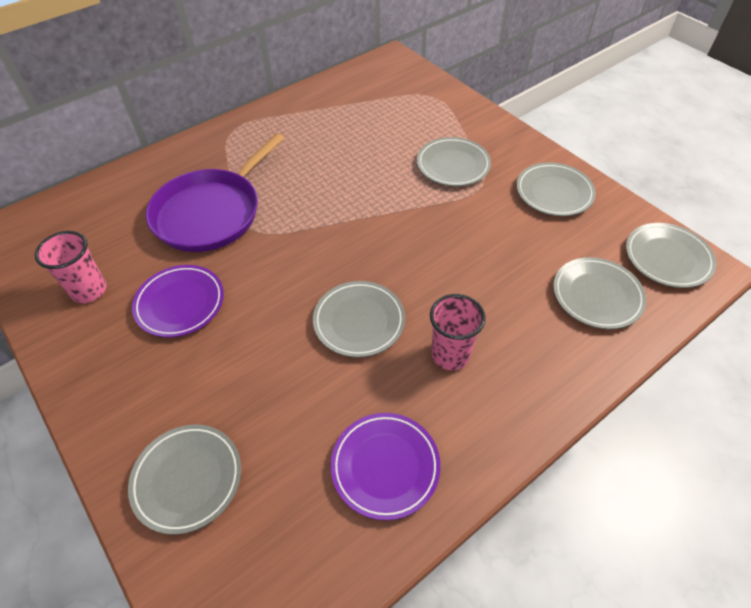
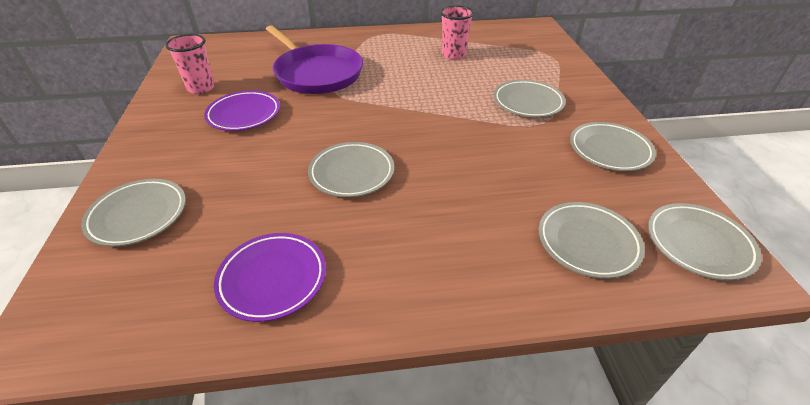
camera: 30 degrees right, 10 degrees down
purple pan [146,133,284,252] -> purple pan turned 105 degrees counterclockwise [266,25,363,94]
pink cup [430,294,486,370] -> pink cup moved to [440,5,474,60]

